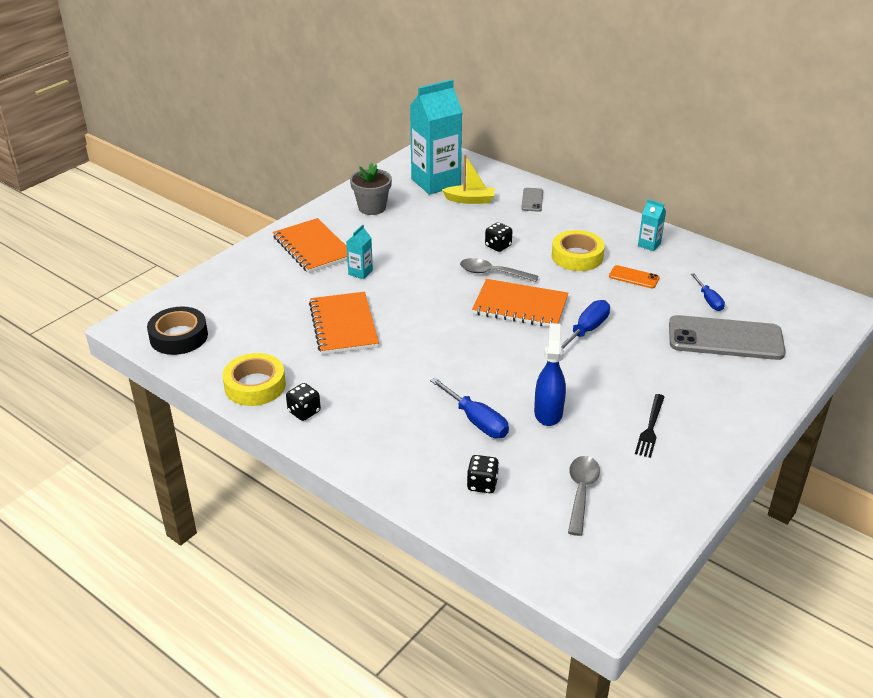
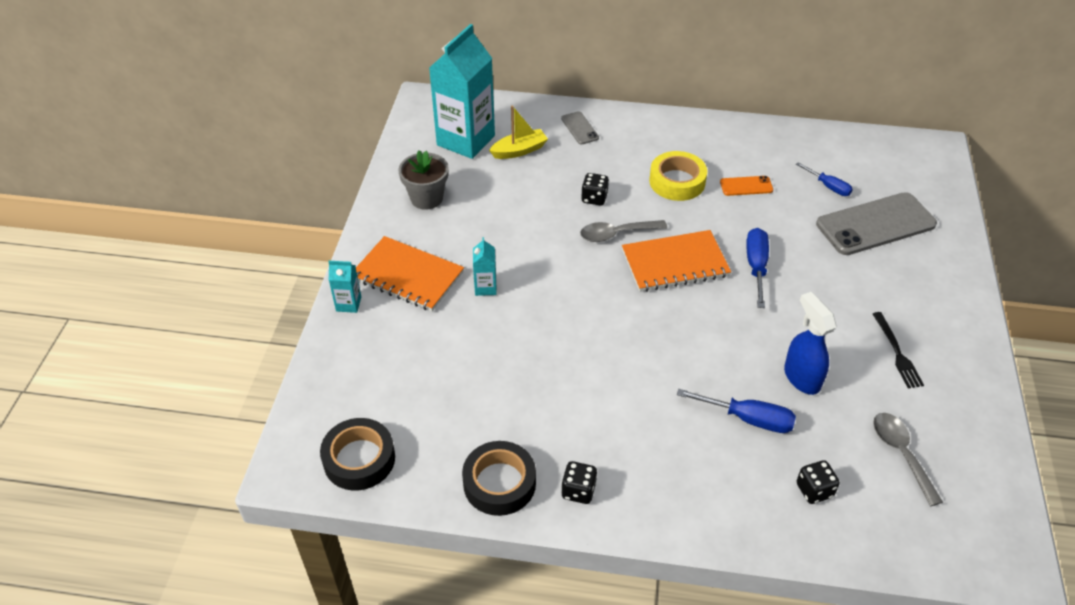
camera: 30 degrees left, 10 degrees up
yellow tape [222,353,286,406] -> black tape [462,441,536,516]
orange notebook [309,292,379,355] -> none
turquoise carton [638,199,666,251] -> turquoise carton moved to [328,261,361,313]

